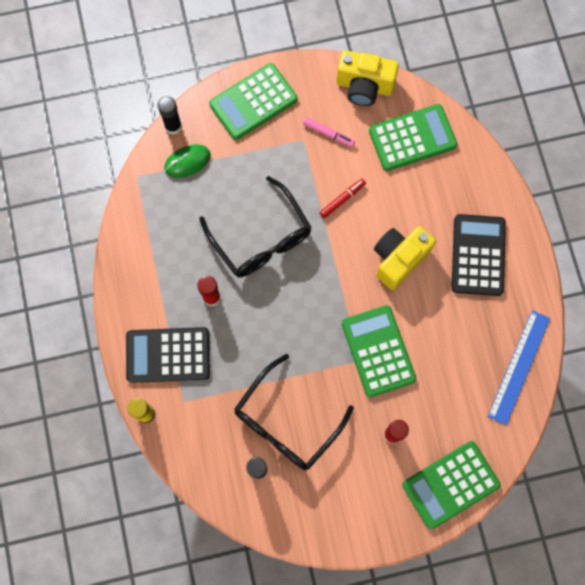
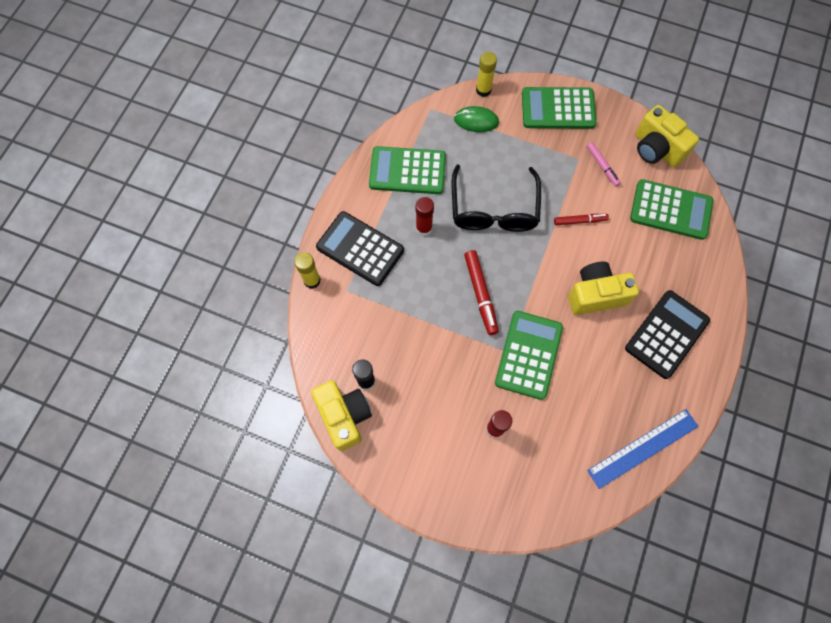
camera: 35 degrees right, 5 degrees down
black glue stick [158,96,182,134] -> yellow glue stick [476,52,497,97]
black glasses [234,354,354,470] -> none
green calculator [402,441,501,529] -> green calculator moved to [369,146,446,194]
none -> yellow camera [311,380,372,451]
none -> red marker [464,250,499,335]

